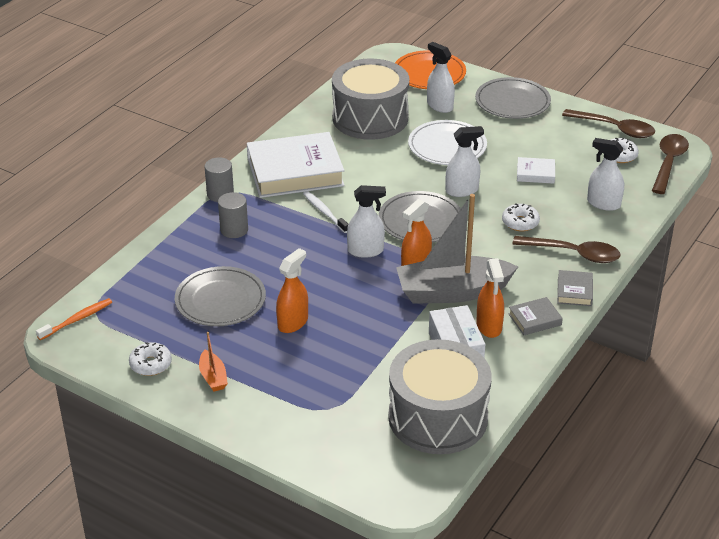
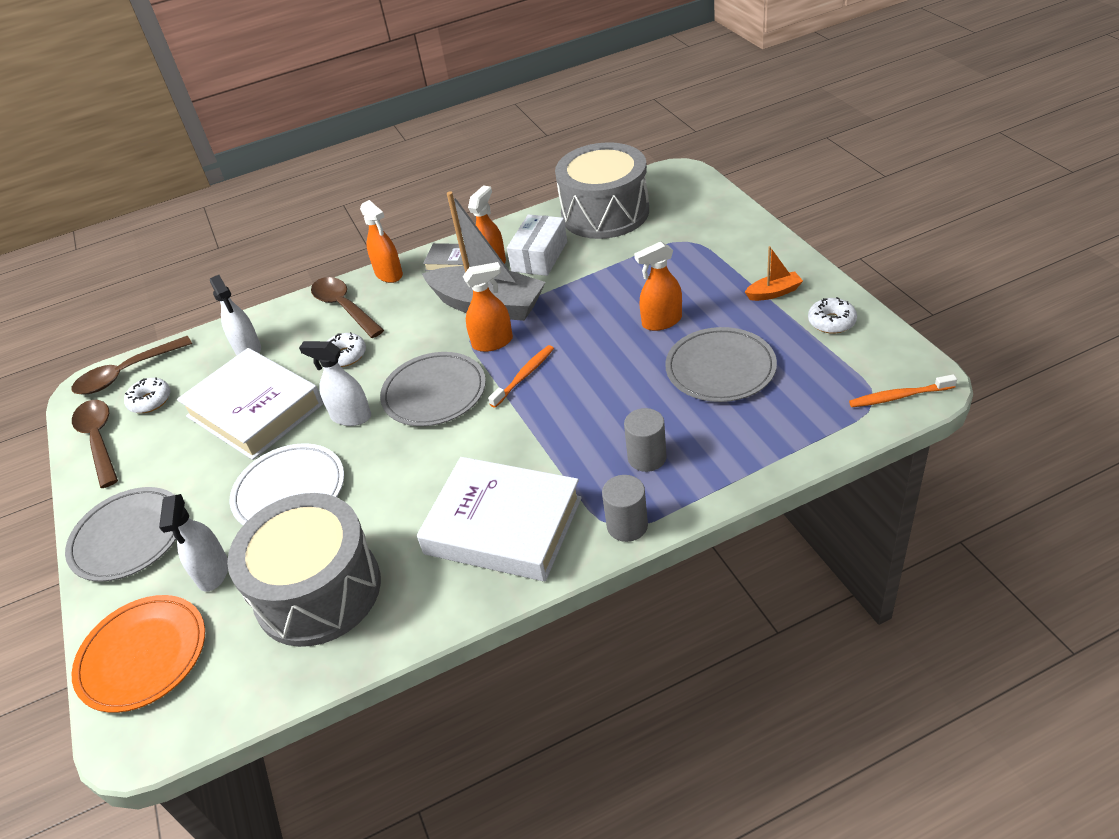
camera: 140 degrees left, 5 degrees up
orange boat [199,332,228,391] -> orange boat turned 60 degrees clockwise [745,246,803,301]
white toothbrush [303,191,349,233] -> none
white spray bottle [347,185,386,258] -> orange toothbrush [488,345,554,408]
white book [517,157,555,184] -> white book [177,348,324,460], size x2.30
grey book [557,270,593,306] -> orange spray bottle [360,200,403,283]

